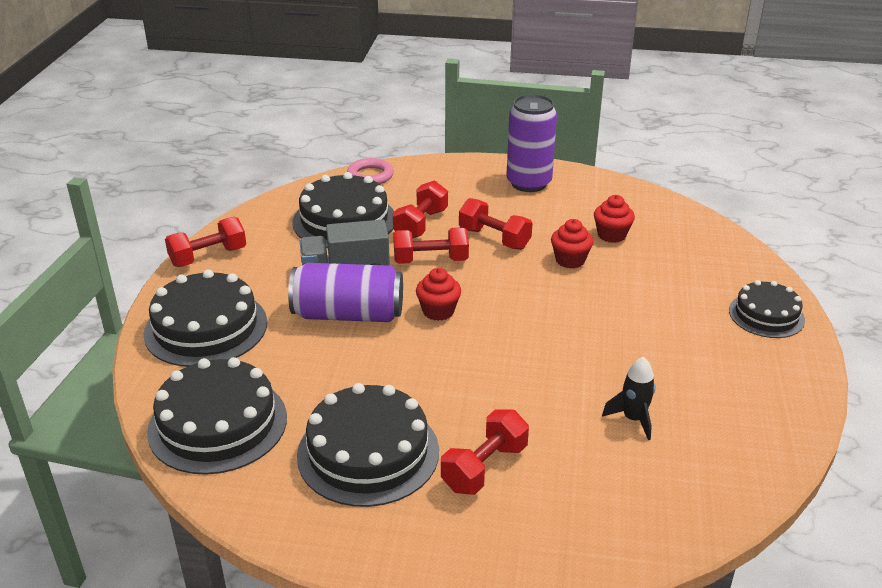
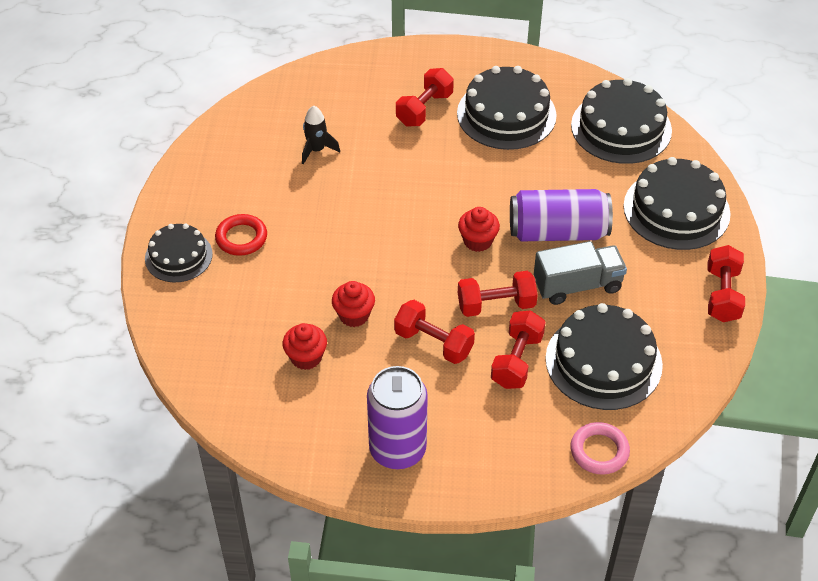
camera: 175 degrees right, 15 degrees up
red dumbbell [165,217,246,267] -> red dumbbell turned 45 degrees counterclockwise [708,245,745,322]
none -> red ring [215,214,267,256]

